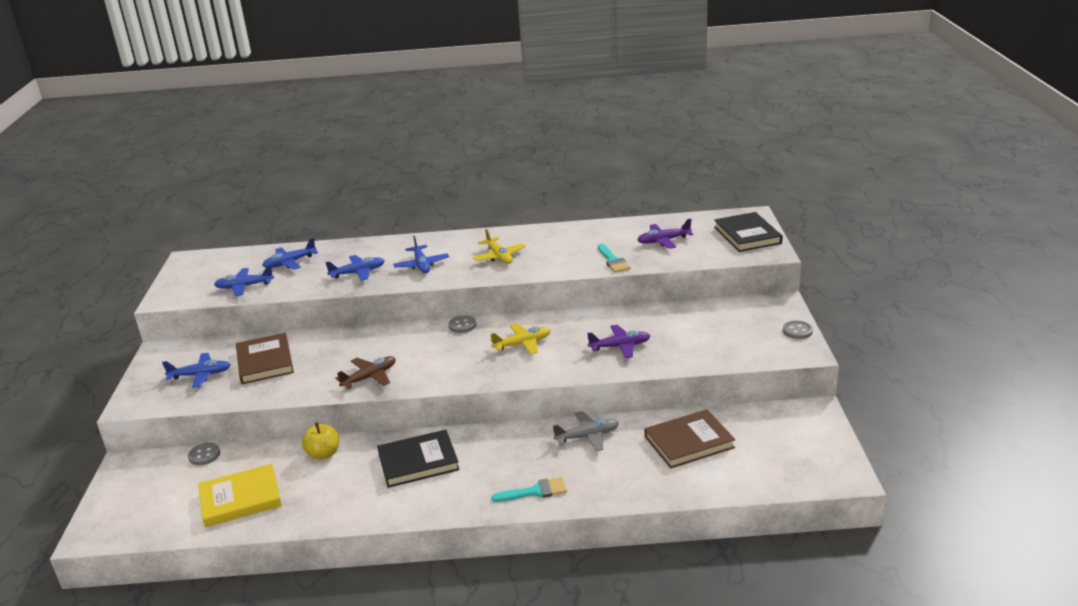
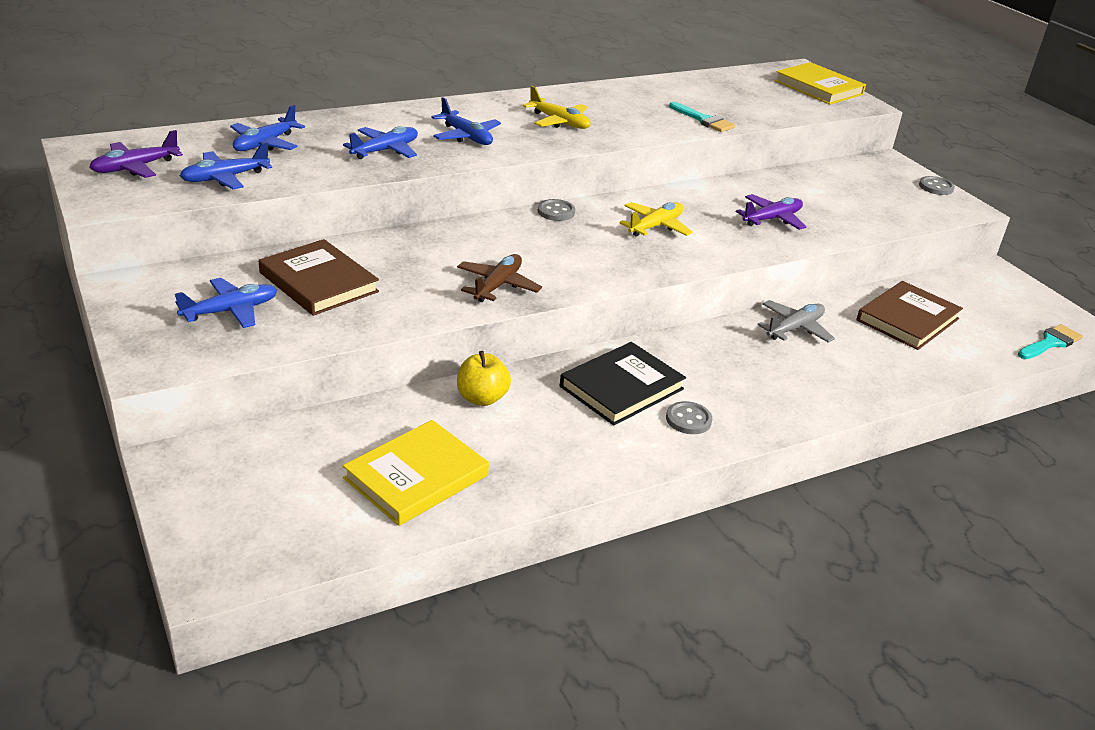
camera: 30 degrees left, 5 degrees up
grey button [188,443,220,465] -> grey button moved to [666,401,712,434]
turquoise brush [491,477,567,502] -> turquoise brush moved to [1018,324,1083,359]
purple plane [637,219,693,249] -> purple plane moved to [89,130,183,178]
black book [714,212,782,252] -> yellow book [774,62,866,105]

